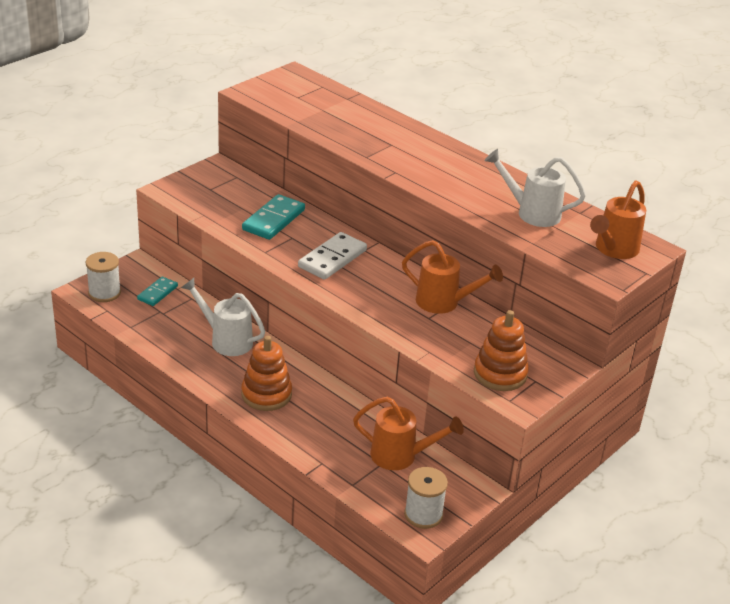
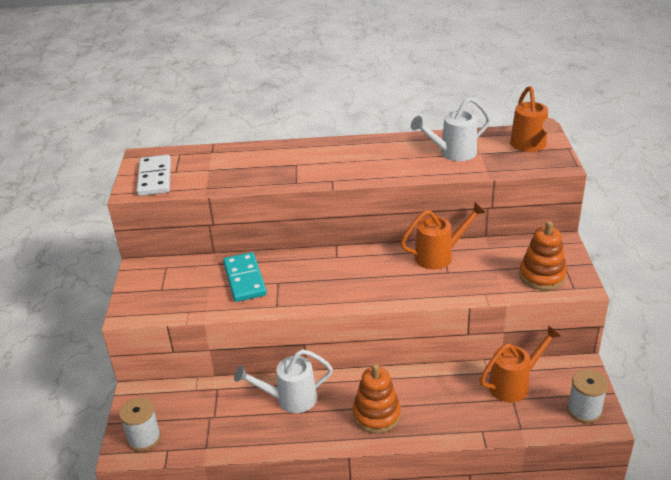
camera: 40 degrees left, 0 degrees up
turquoise domino [137,277,178,306] -> none
white domino [298,232,367,280] -> white domino moved to [136,155,171,196]

